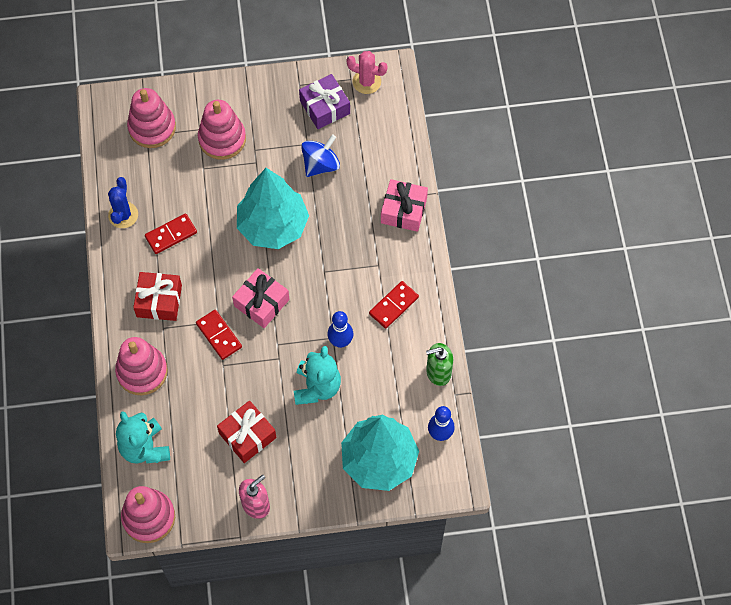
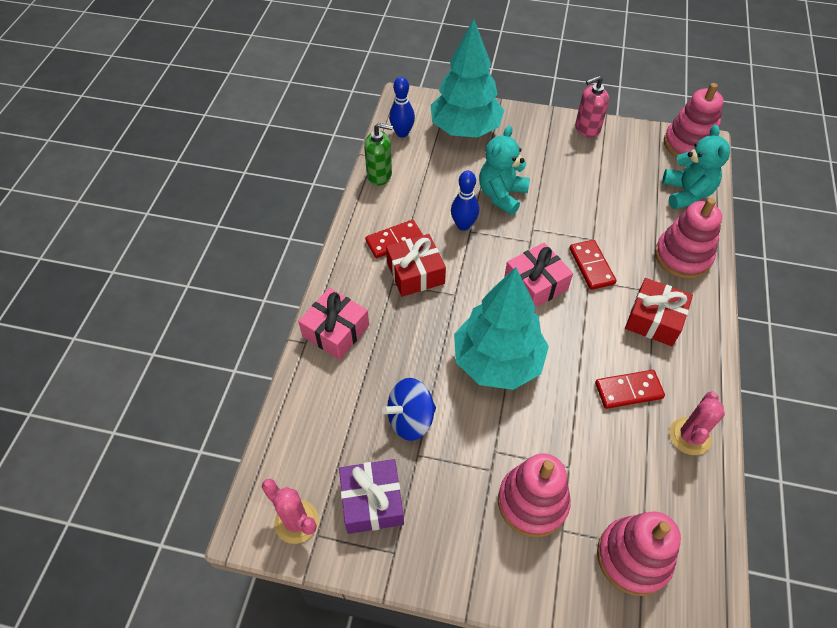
camera: 160 degrees left, 10 degrees down
blue cactus [108,177,138,228] -> pink cactus [669,392,725,455]
red gift [217,401,277,463] -> red gift moved to [386,234,446,297]

